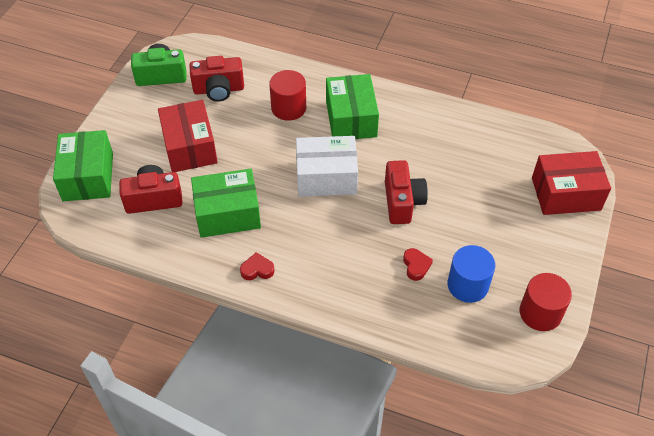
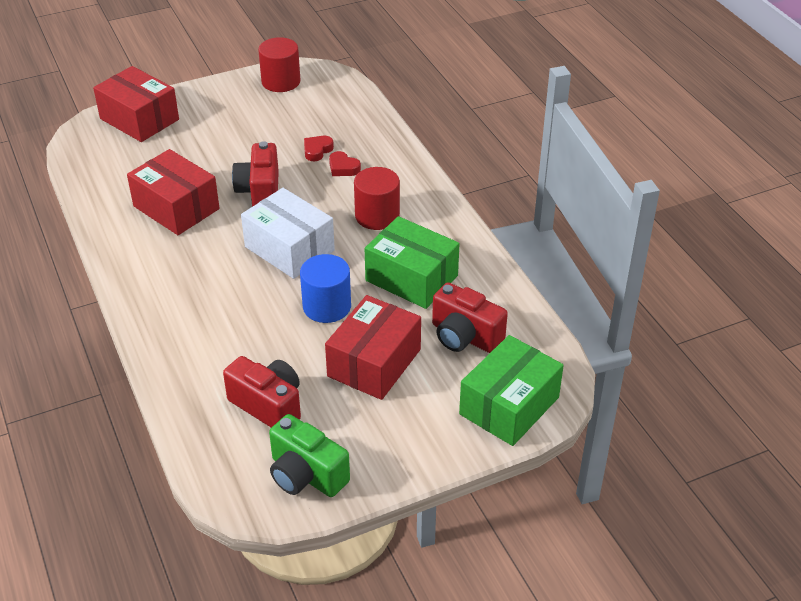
camera: 135 degrees left, 10 degrees down
red heart [240,252,275,280] -> red heart moved to [329,151,361,176]
red cylinder [269,70,306,121] -> red cylinder moved to [354,167,400,230]
green box [326,74,379,139] -> none
red camera [385,160,428,224] -> red camera turned 45 degrees counterclockwise [232,141,279,207]
blue cylinder [448,245,495,303] -> blue cylinder moved to [300,254,351,323]
none -> red box [127,149,220,235]

